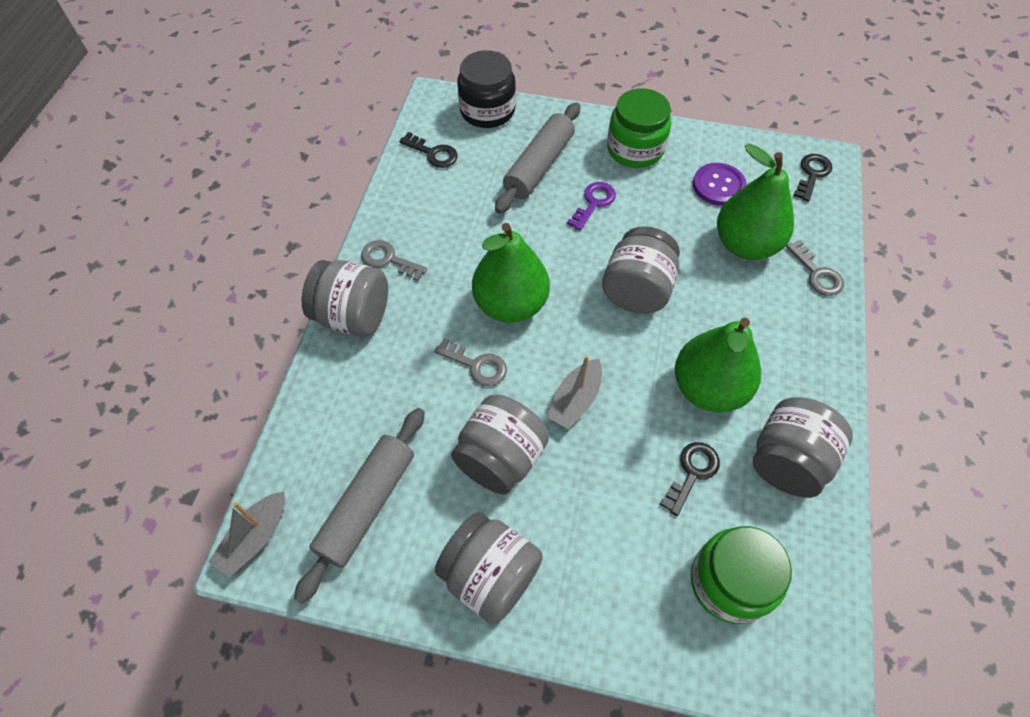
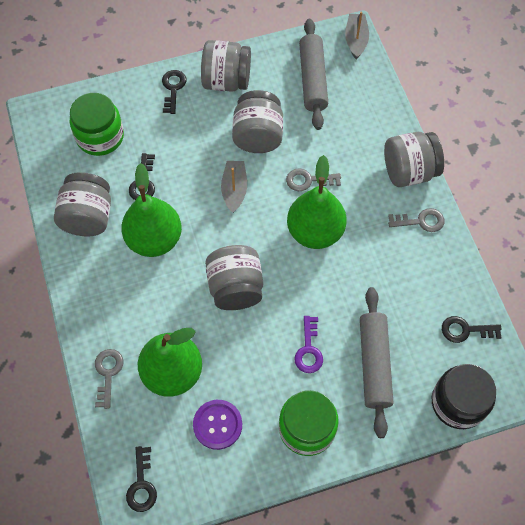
camera: 150 degrees right, 5 degrees up
grey key [786,240,844,296] -> grey key turned 60 degrees clockwise [95,349,123,409]
none -> black key [162,70,187,114]

